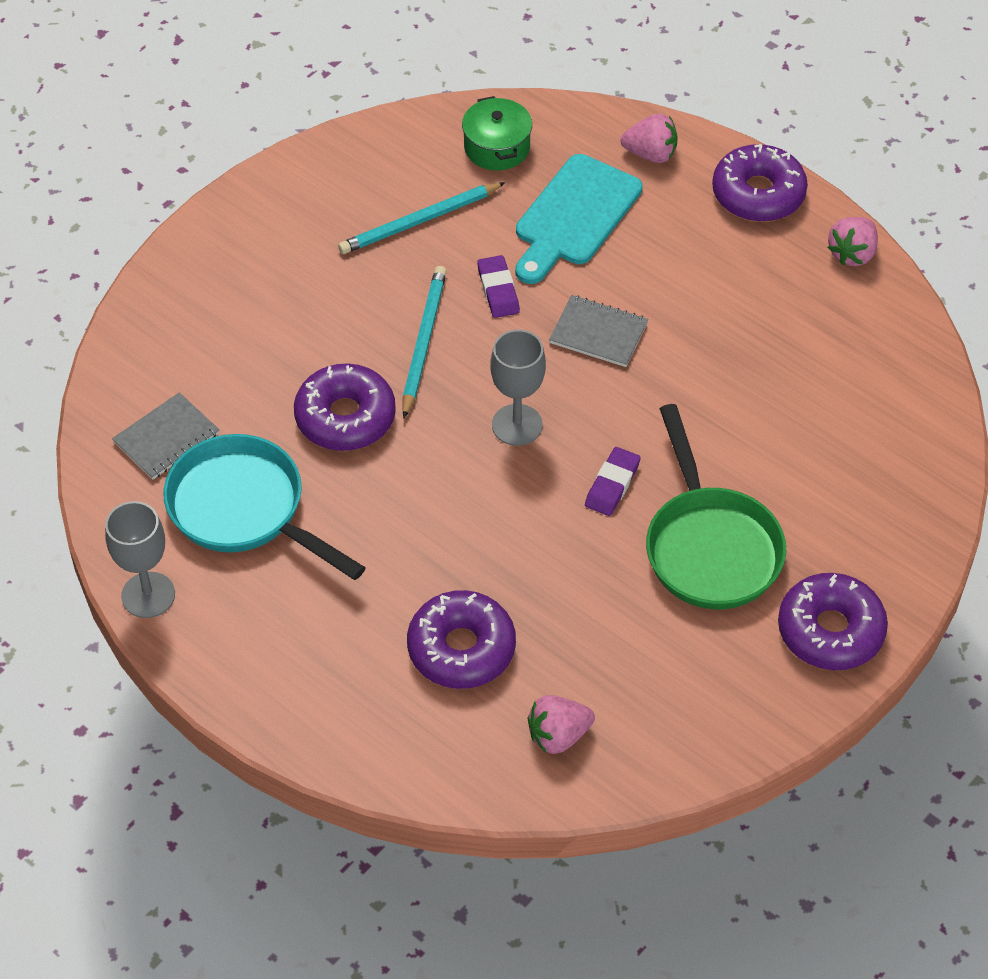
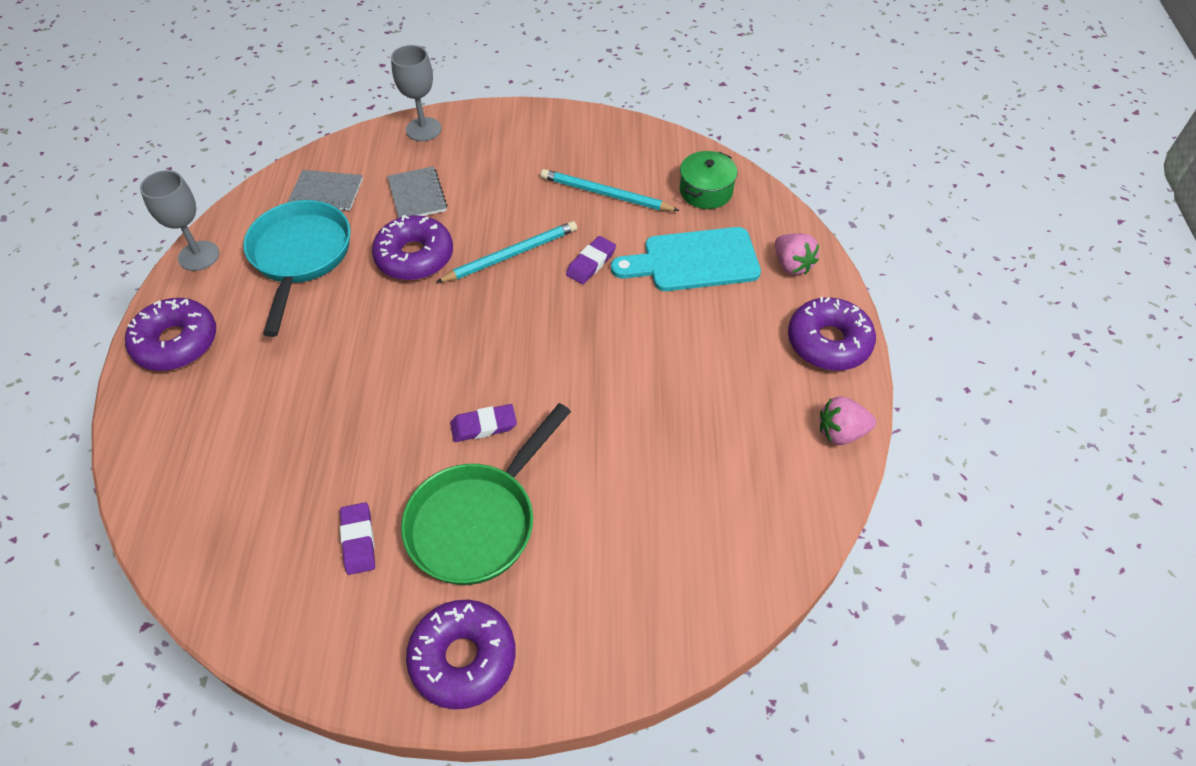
camera: 50 degrees right, 0 degrees up
purple donut [407,590,516,689] -> purple donut moved to [125,298,216,371]
grey goblet [490,330,546,446] -> grey goblet moved to [391,45,441,141]
pink strawberry [528,695,595,754] -> none
grey notebook [549,295,649,367] -> grey notebook moved to [387,166,447,218]
none -> purple eraser [340,502,375,575]

